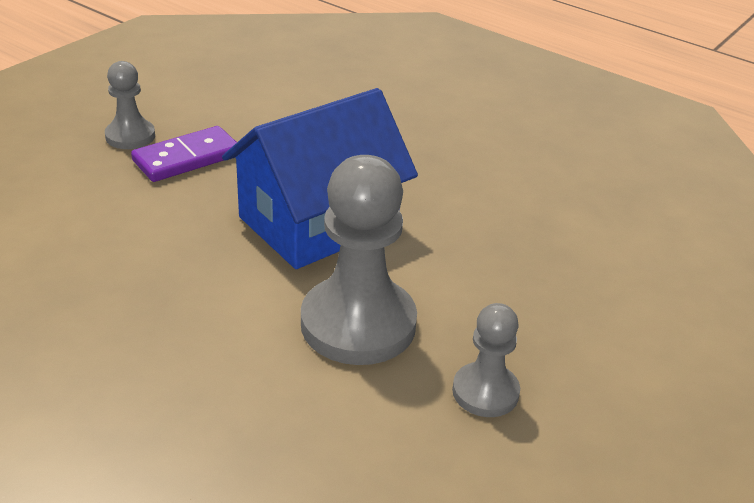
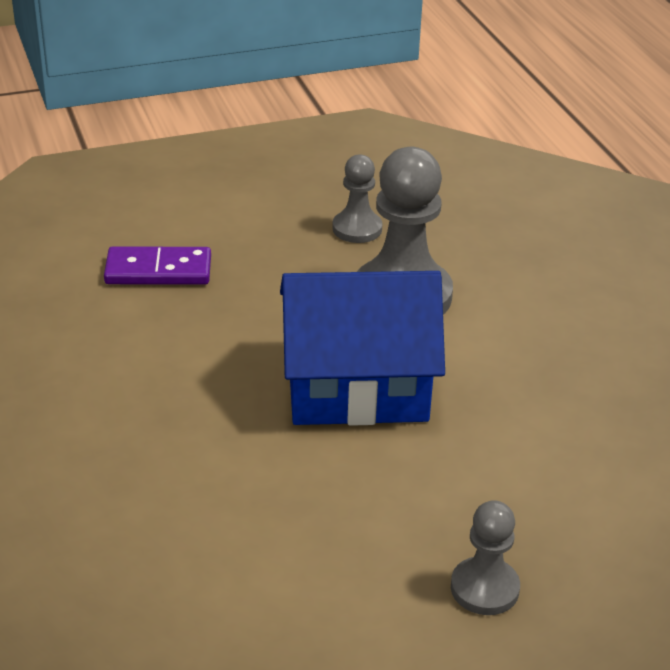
camera: 145 degrees left, 0 degrees up
purple domino [131,126,237,182] -> purple domino moved to [104,246,211,285]

